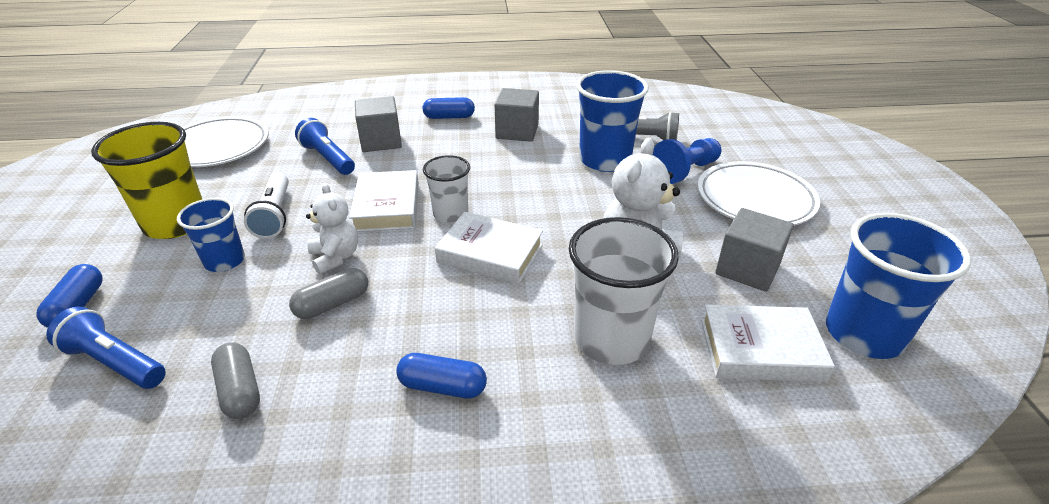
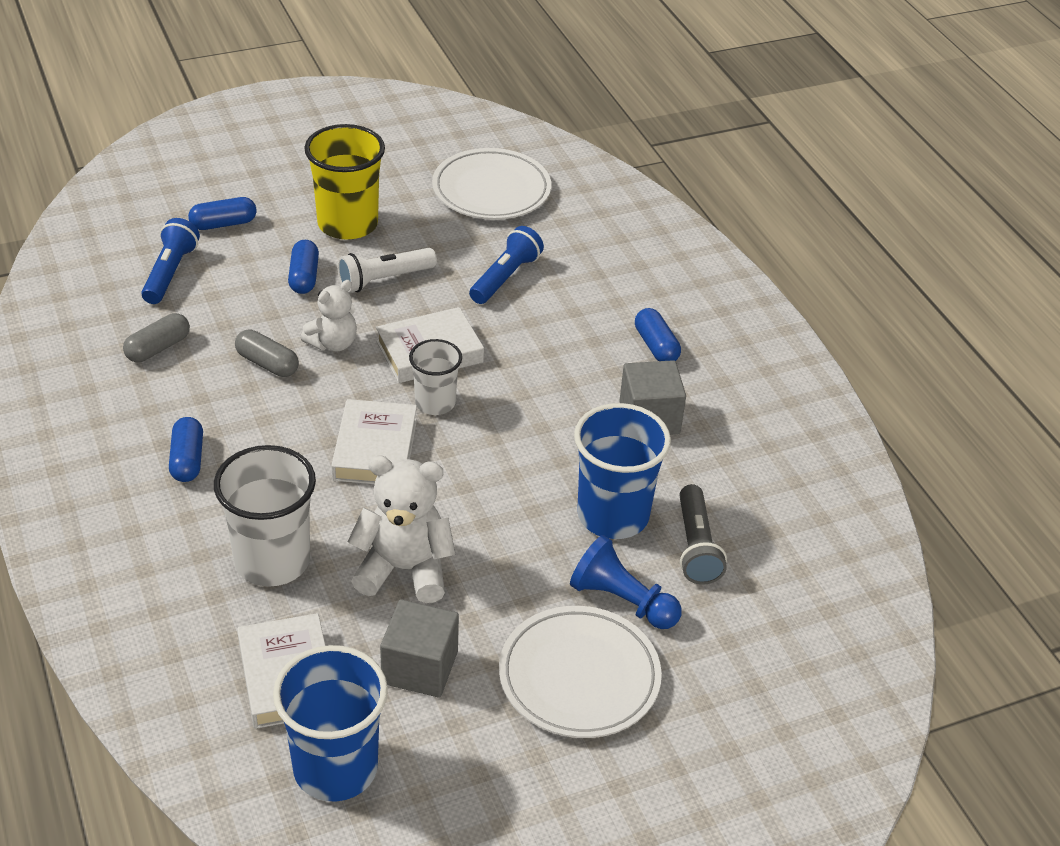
camera: 70 degrees right, 5 degrees up
blue cup [177,198,245,272] -> blue capsule [288,240,319,294]
grey cube [355,96,402,152] -> none

